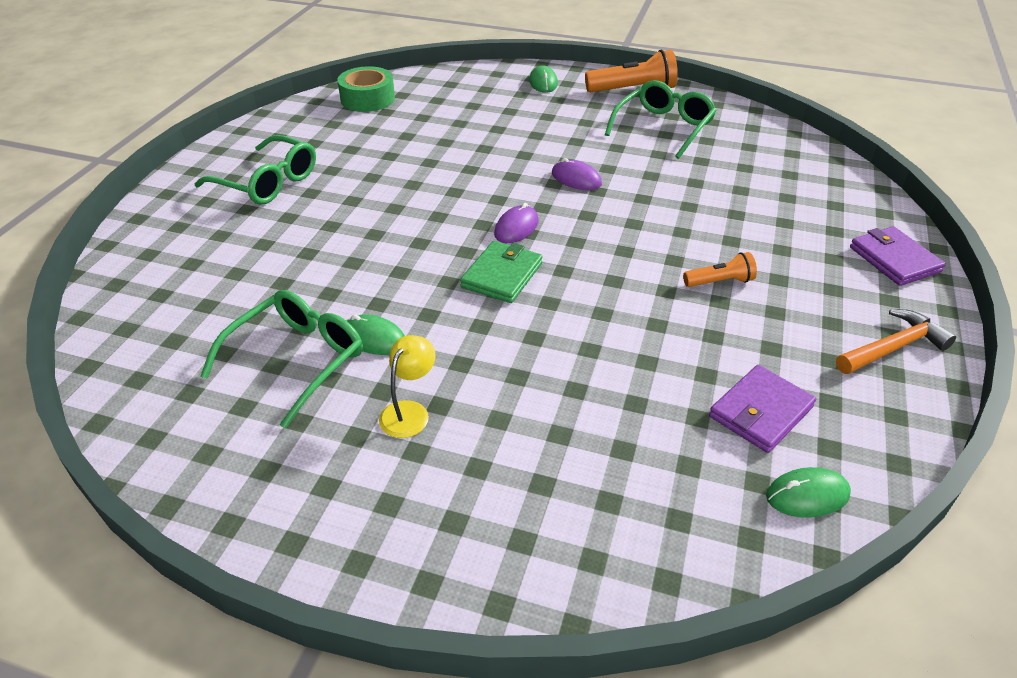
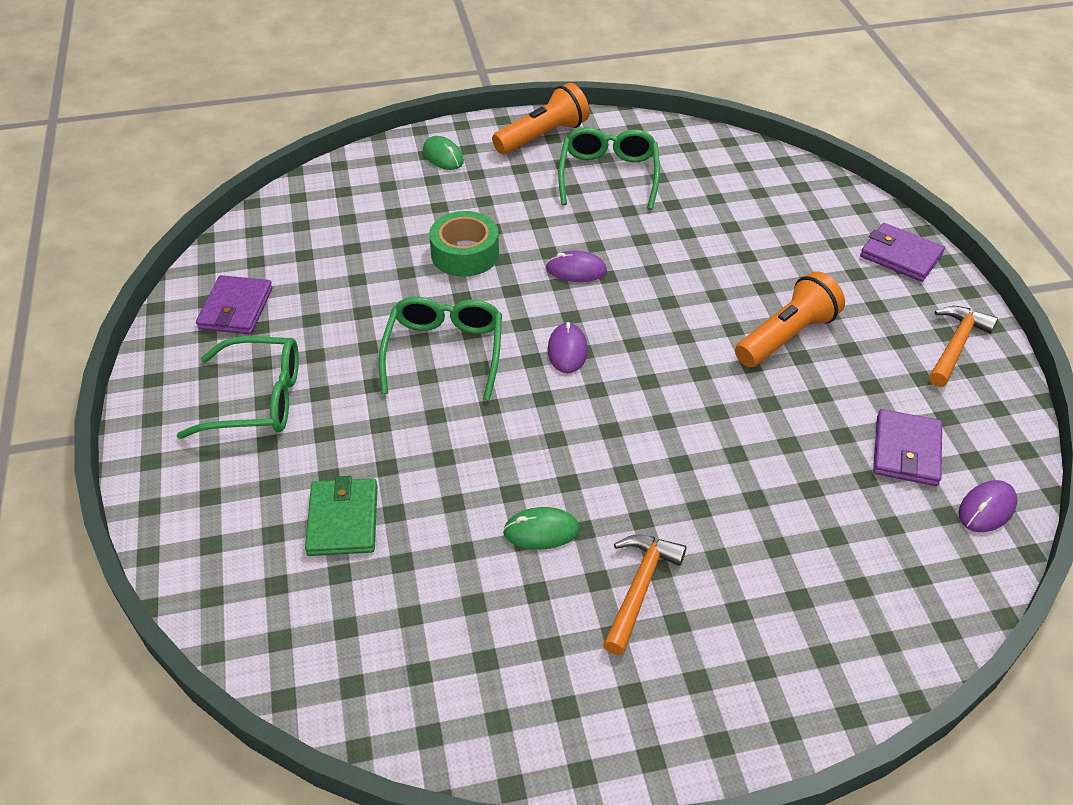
camera: 30 degrees left, 5 degrees up
green glasses [200,290,363,429] -> green glasses moved to [379,296,502,401]
green tape [338,66,395,112] -> green tape moved to [429,211,499,277]
yellow lamp [379,335,436,438] -> orange hammer [603,535,686,655]
green wallet [460,241,543,303] -> green wallet moved to [305,476,377,556]
orange flashlight [683,252,757,287] -> orange flashlight [735,271,845,367], size x1.79
green mouse [766,467,851,518] -> purple mouse [958,480,1017,532]
none -> purple wallet [196,275,273,334]

